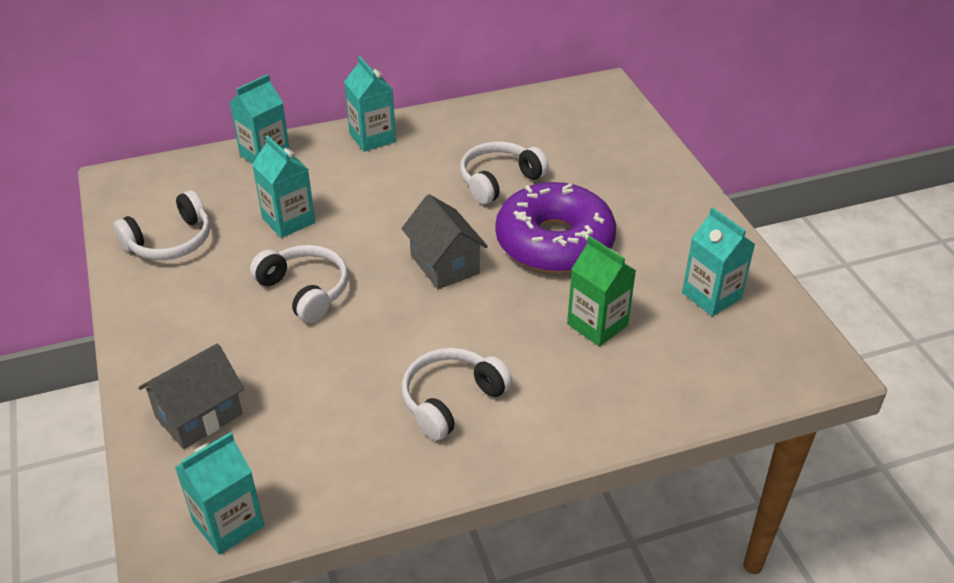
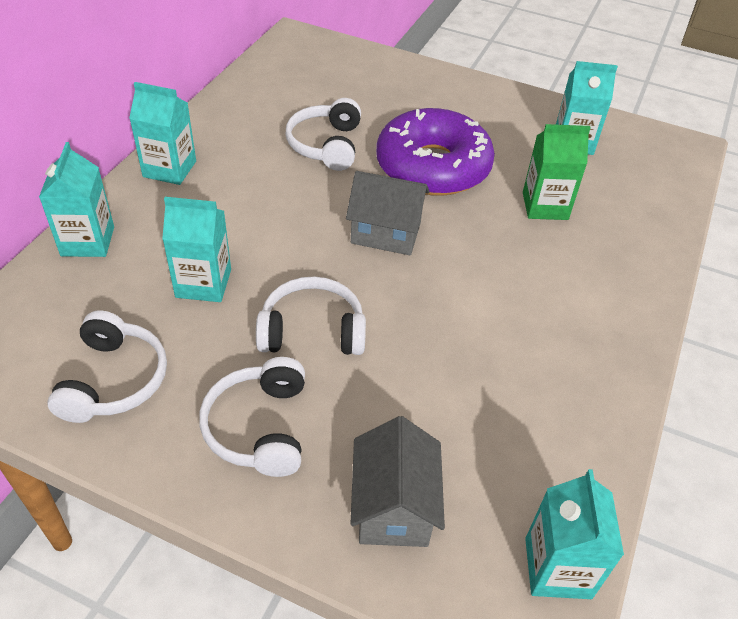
camera: 50 degrees left, 5 degrees up
white headphones [402,348,512,441] -> white headphones moved to [199,357,305,477]

